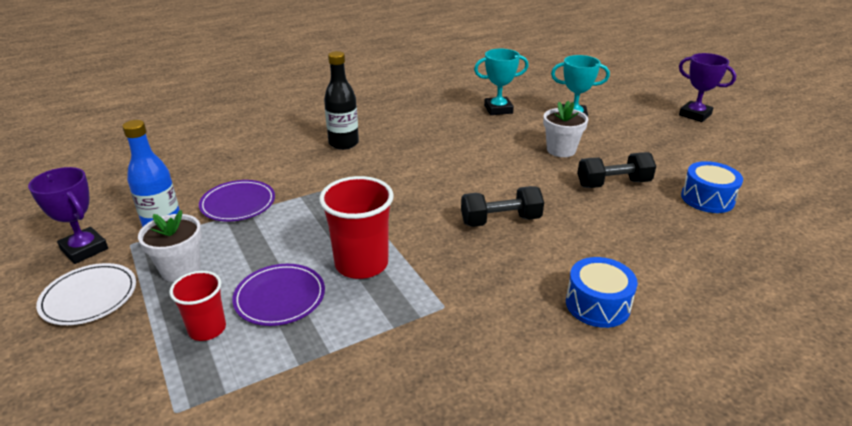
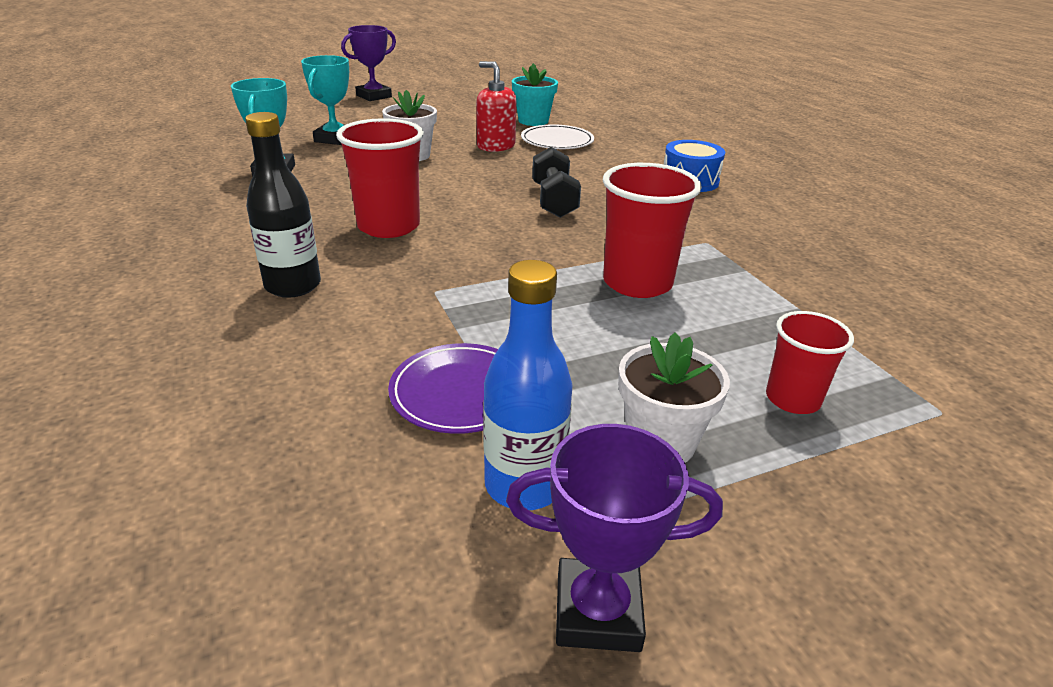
camera: 85 degrees left, 0 degrees up
purple trophy [28,167,108,264] -> purple trophy turned 45 degrees clockwise [506,424,723,652]
white plate [36,263,136,325] -> white plate moved to [521,124,594,149]
purple plate [232,264,325,326] -> none
black dumbbell [577,152,656,188] -> red soap dispenser [476,61,516,152]
blue drum [681,161,743,213] -> turquoise flower pot [512,63,558,126]
none -> red cup [336,118,424,238]

